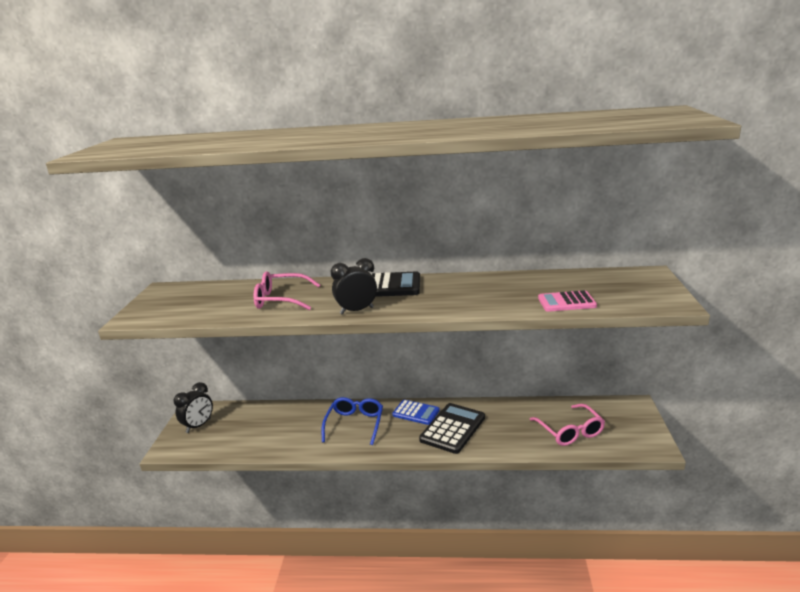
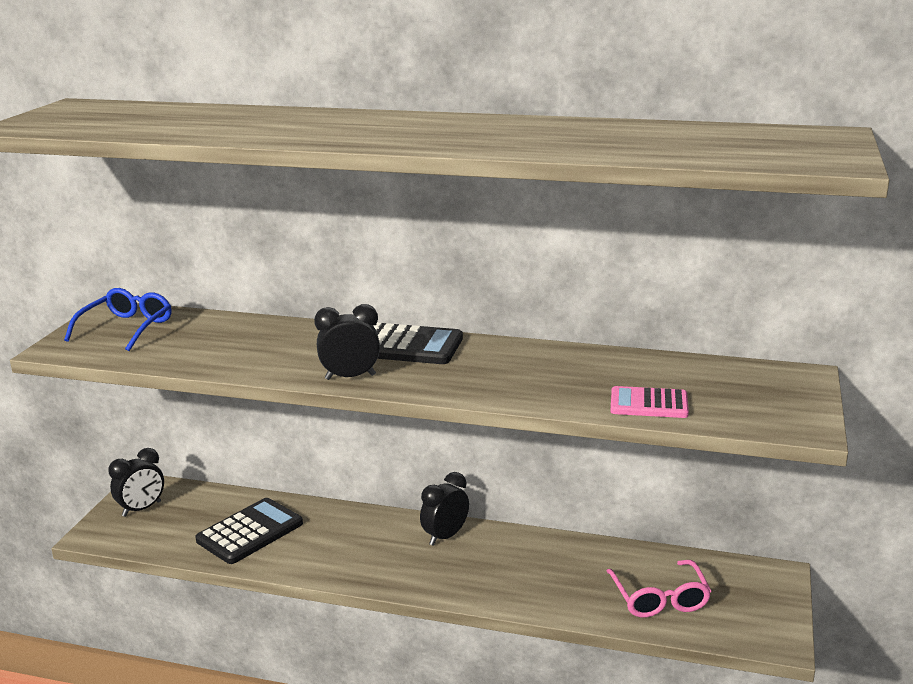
camera: 10 degrees right, 0 degrees up
pink glasses [254,272,320,310] -> none
blue glasses [322,397,383,445] -> blue glasses moved to [64,288,172,351]
blue calculator [392,399,440,425] -> black clock [420,472,469,546]
black calculator [419,403,485,454] -> black calculator moved to [195,498,303,564]

